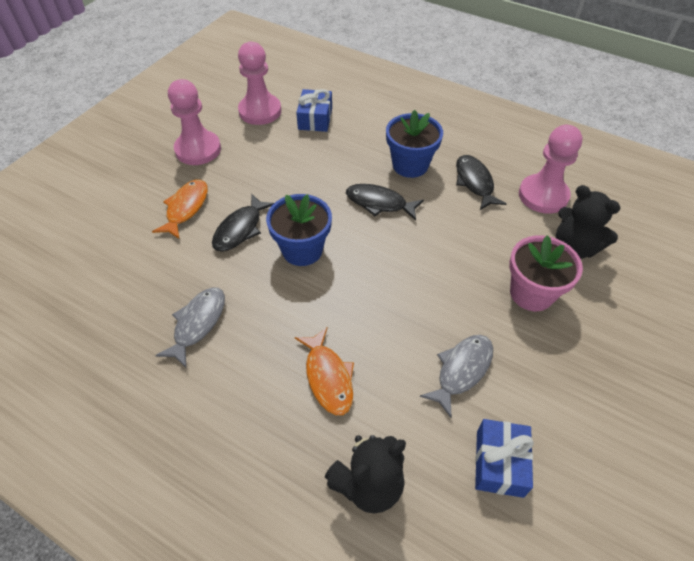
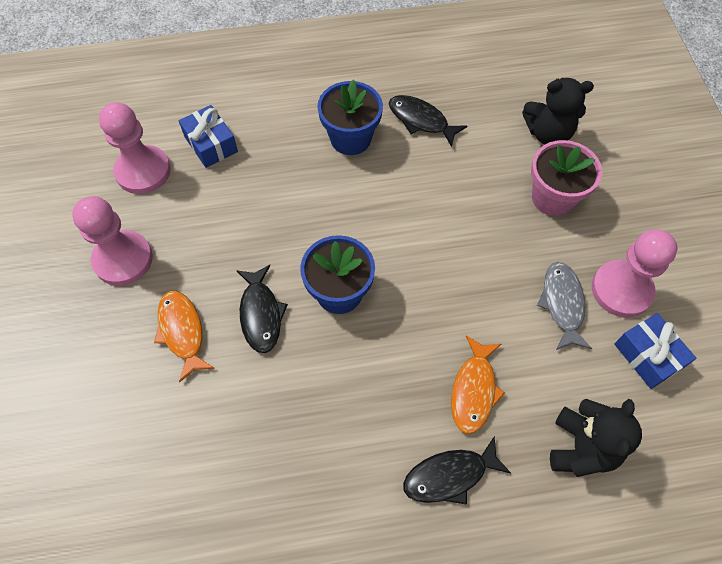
camera: 40 degrees left, 10 degrees up
grey fish [155,287,225,367] -> none
orange fish [295,328,354,416] -> orange fish turned 75 degrees clockwise [451,335,505,434]
black fish [346,184,424,221] -> black fish moved to [403,436,511,505]
pink pawn [519,125,582,214] -> pink pawn moved to [592,229,677,317]

